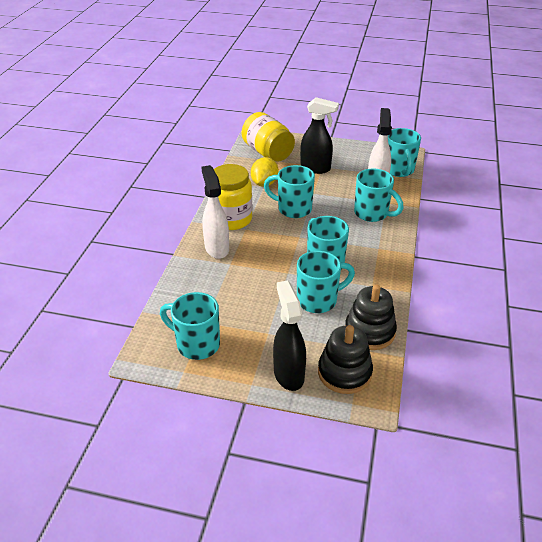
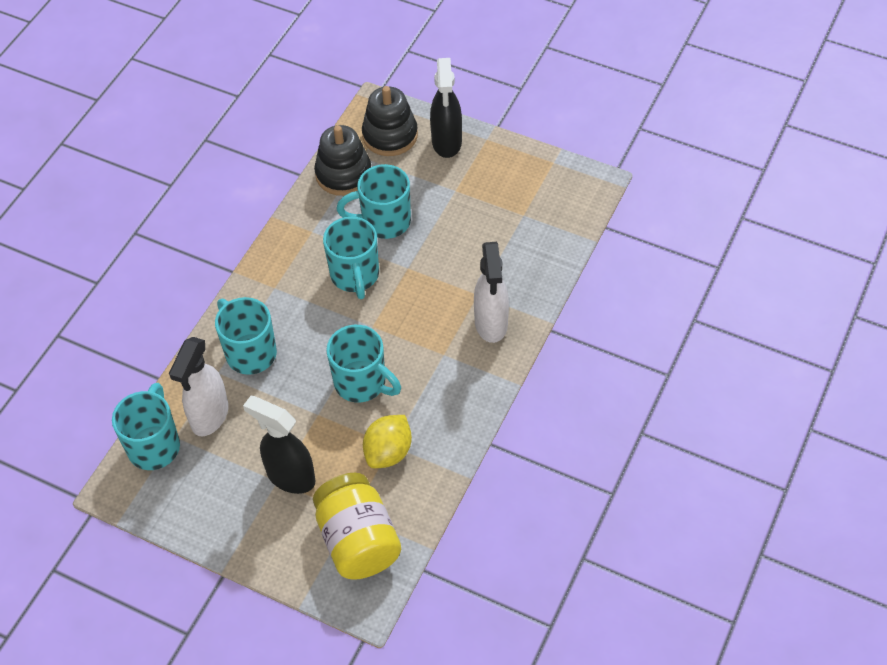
camera: 165 degrees left, 15 degrees up
turquoise mug [160,292,220,360] -> none
yellow jar [214,164,252,230] -> none

